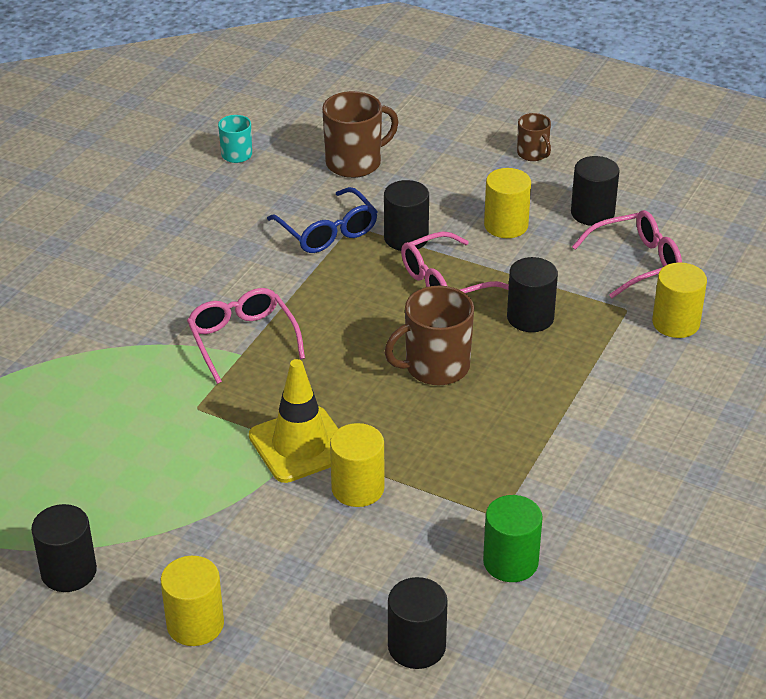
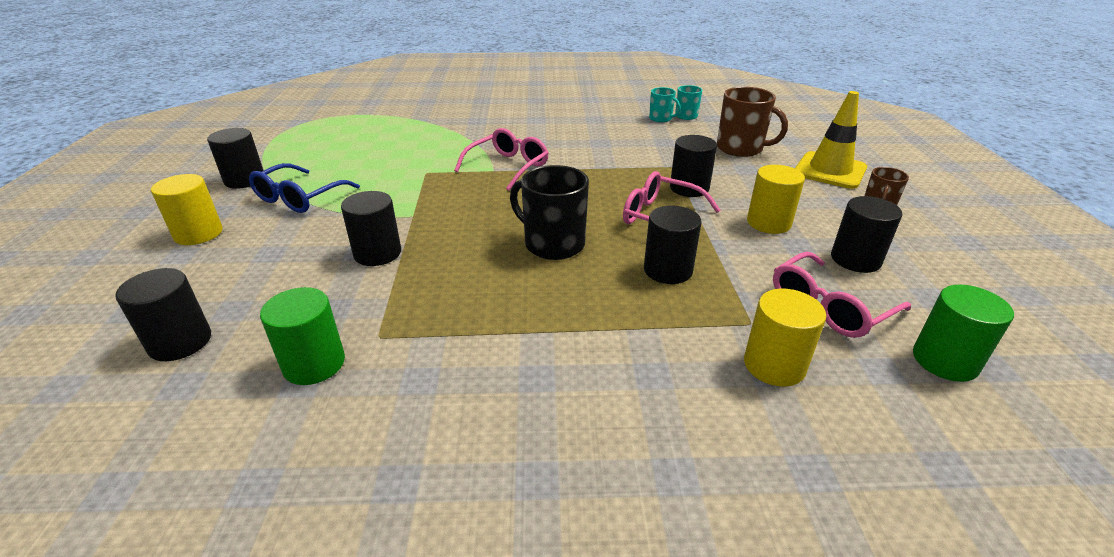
camera: 60 degrees right, 5 degrees down
yellow traffic cone [249,359,338,483] -> yellow traffic cone moved to [795,91,867,189]
blue glasses [267,187,378,253] -> blue glasses moved to [249,163,360,213]
yellow cylinder [330,423,384,507] -> black cylinder [341,191,401,266]
brown mug [384,286,474,385] -> black mug [510,165,589,260]
pink glasses [572,210,682,298] -> pink glasses turned 105 degrees clockwise [773,252,911,338]
none -> turquoise mug [649,87,681,122]
none -> green cylinder [913,285,1014,382]

